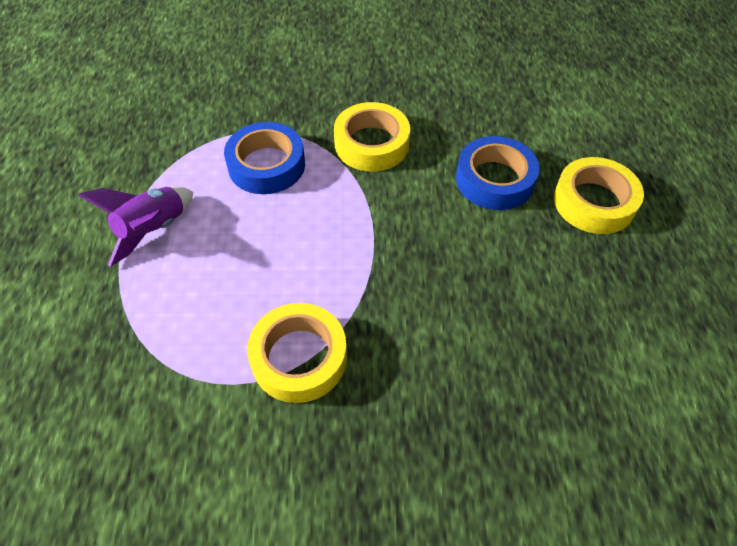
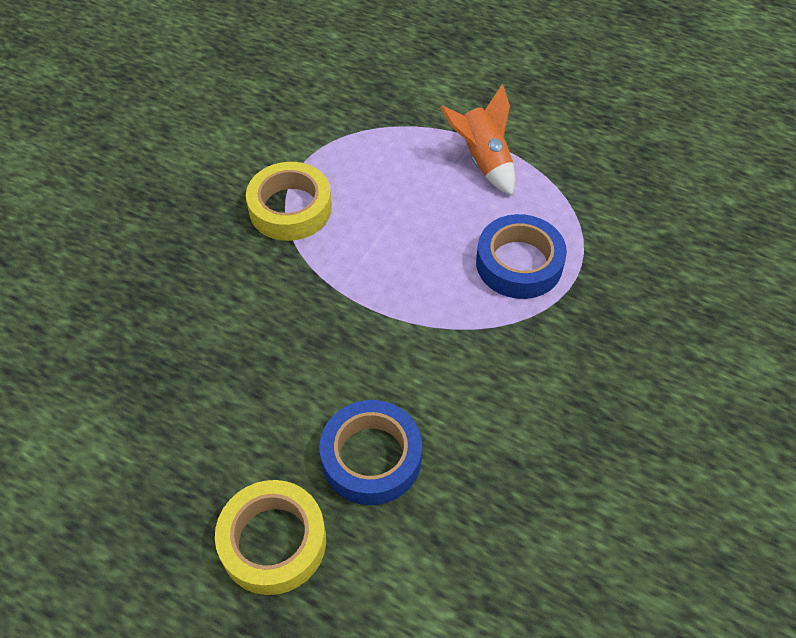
camera: 120 degrees right, 0 degrees up
purple rocket [78,187,193,267] -> orange rocket [440,84,515,196]
yellow tape [334,102,410,172] -> none

